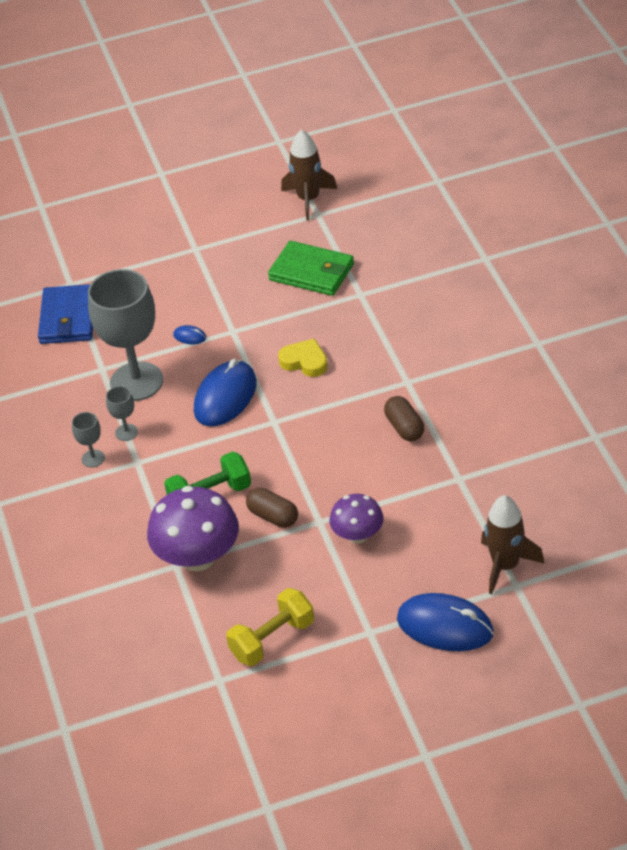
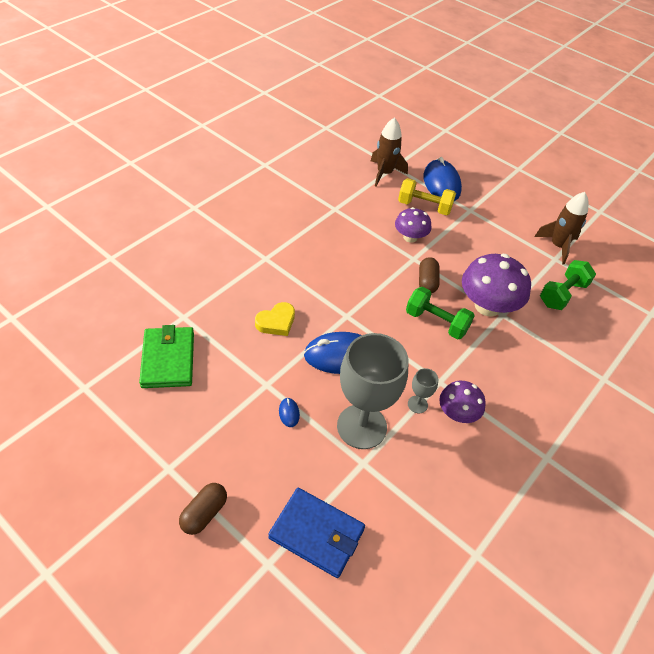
camera: 130 degrees left, 5 degrees up
blue wallet [38,284,93,344] -> blue wallet turned 60 degrees clockwise [268,488,365,578]
grey goblet [72,412,105,467] -> purple mushroom [439,381,486,423]
yellow dumbbell [226,588,314,666] -> yellow dumbbell moved to [398,178,456,215]
yellow heart [278,339,328,377] -> yellow heart turned 120 degrees counterclockwise [255,302,295,336]
brown rocket [281,130,337,221] -> brown rocket moved to [534,192,588,265]
brown capsule [384,396,424,441] -> brown capsule moved to [179,483,227,535]
none -> green dumbbell [540,260,596,310]

